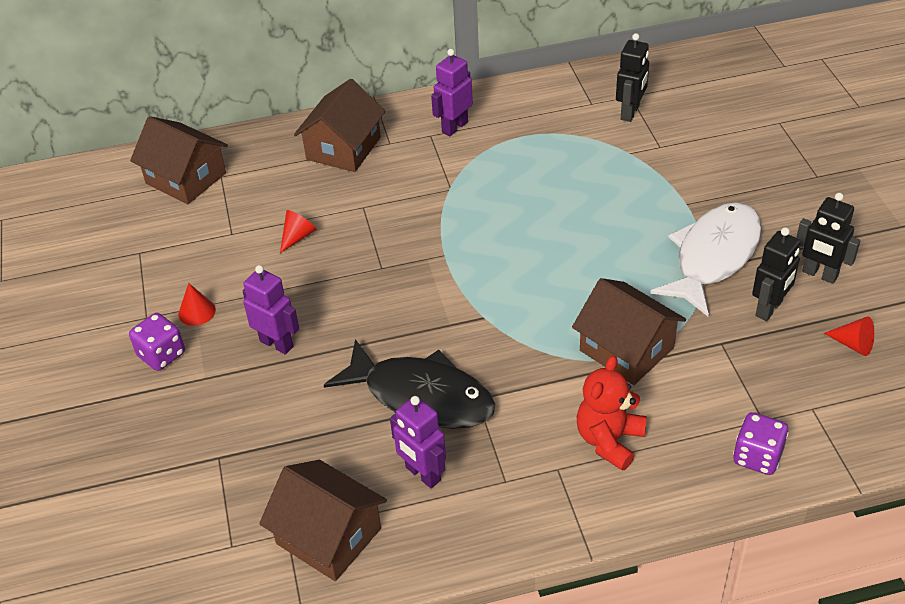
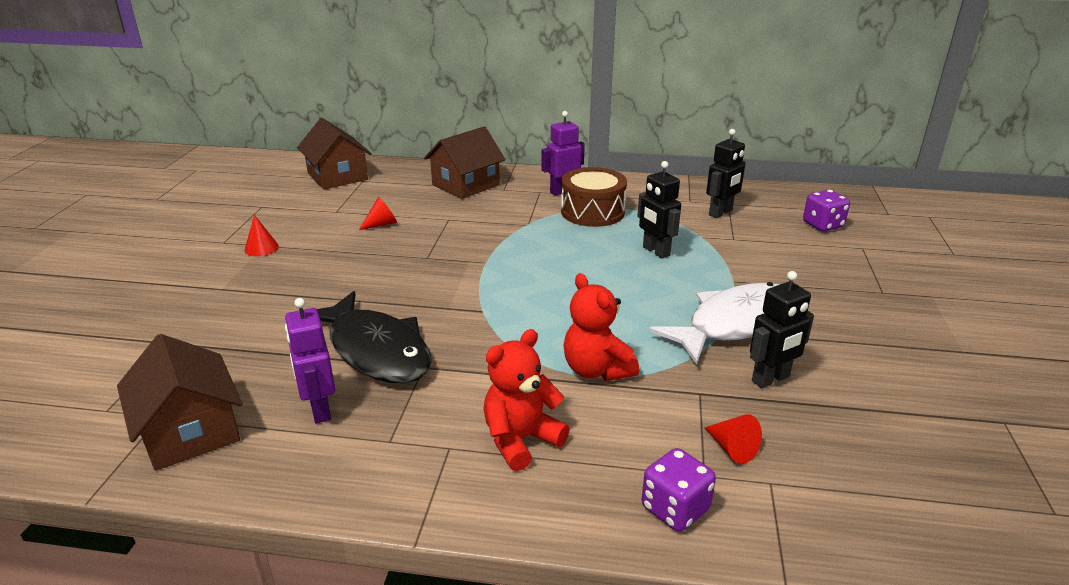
camera: 20 degrees right, 15 degrees down
purple dice [129,313,185,371] -> purple dice moved to [803,190,850,231]
purple robot [243,265,299,355] -> none
brown house [572,278,686,385] -> red teddy bear [563,273,639,381]
black robot [796,193,860,284] -> black robot moved to [637,161,681,259]
red cone [824,317,874,356] -> red cone moved to [704,414,762,464]
none -> brown drum [561,167,627,227]

